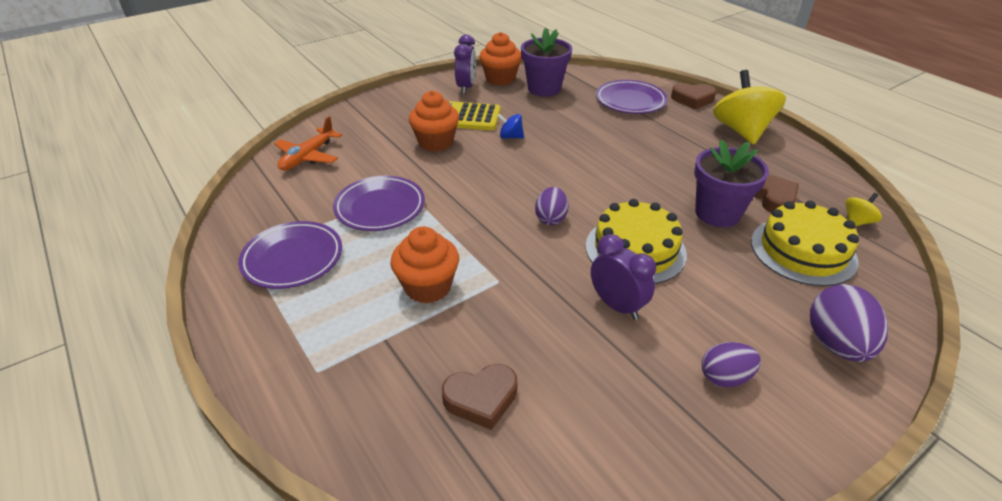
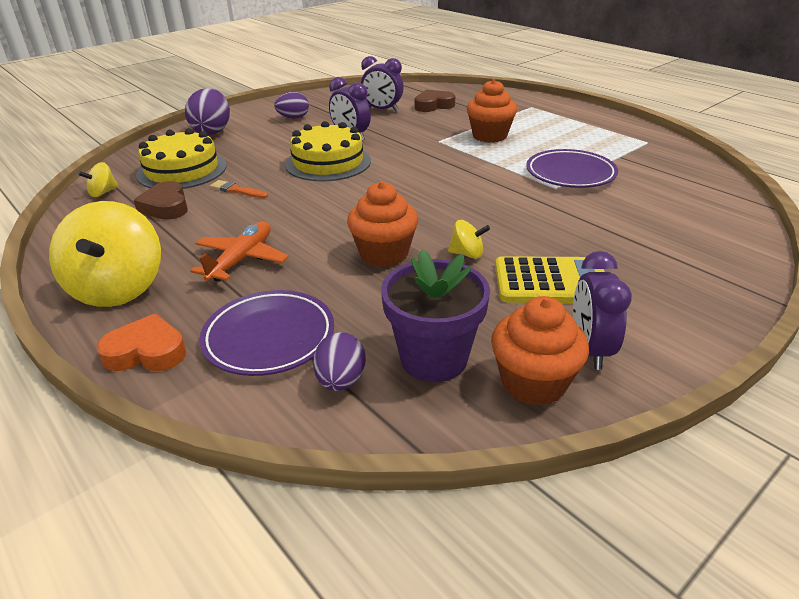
camera: 175 degrees right, 5 degrees down
purple plate [238,221,342,289] -> none
orange plane [274,116,342,171] -> orange plane moved to [190,222,289,282]
orange cupcake [409,91,459,152] -> orange cupcake moved to [347,181,418,267]
blue spinning top [497,114,524,139] -> yellow spinning top [448,220,490,259]
purple egg [535,187,569,225] -> purple egg moved to [313,332,366,391]
brown heart [671,83,716,109] -> orange heart [96,314,186,371]
purple flower pot [694,140,769,227] -> orange brush [210,180,268,198]
none -> purple clock [361,56,404,112]

